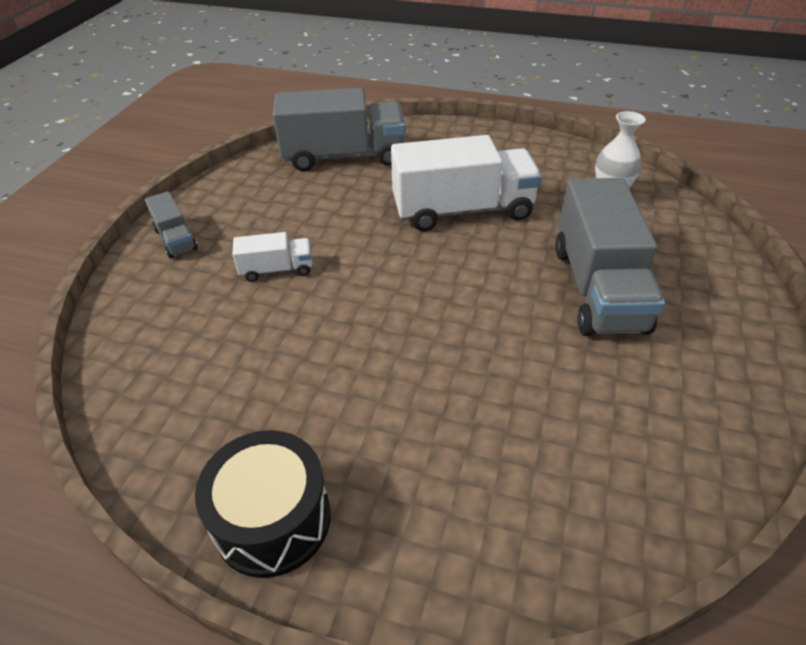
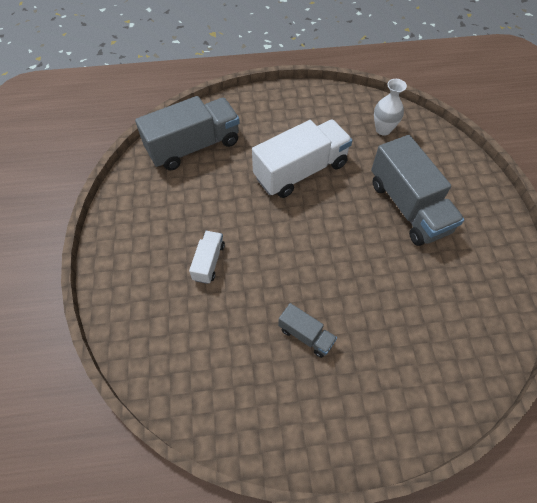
camera: 25 degrees left, 15 degrees up
grey truck [145,191,198,259] -> grey truck moved to [278,303,337,358]
black drum [195,430,331,578] -> none
white truck [232,232,312,282] -> white truck turned 45 degrees counterclockwise [189,231,225,284]

